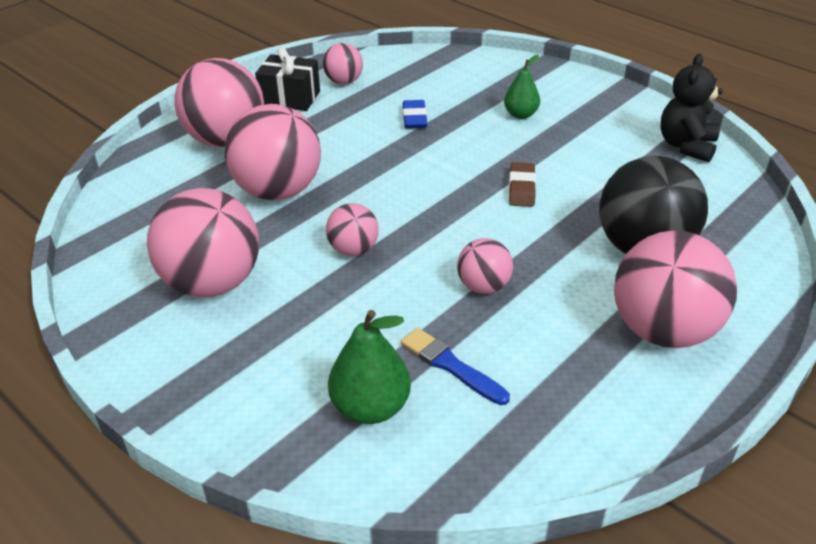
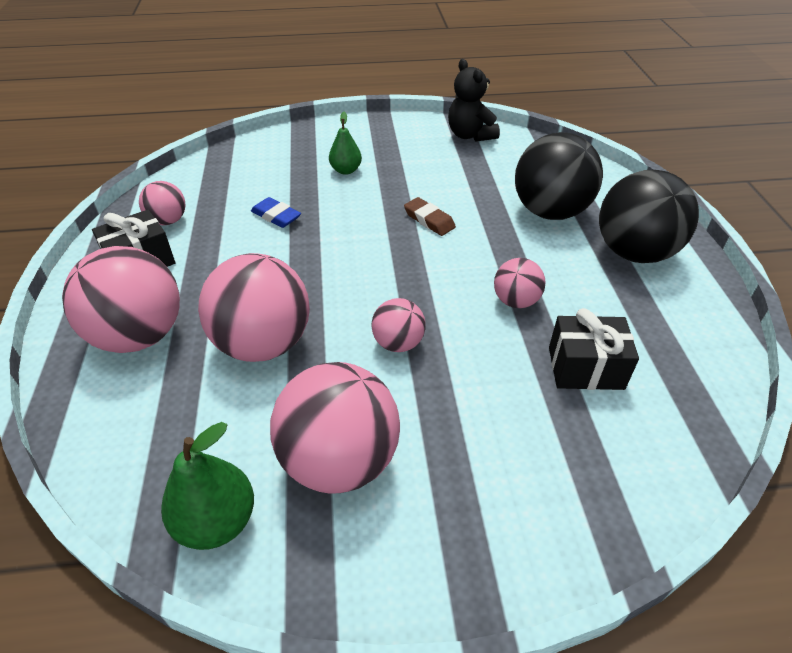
camera: 50 degrees left, 5 degrees up
green pear [328,310,411,424] -> green pear moved to [161,422,254,550]
blue brush [401,328,510,405] -> black gift [549,308,639,390]
pink ball [614,231,737,348] -> black ball [599,170,699,263]

